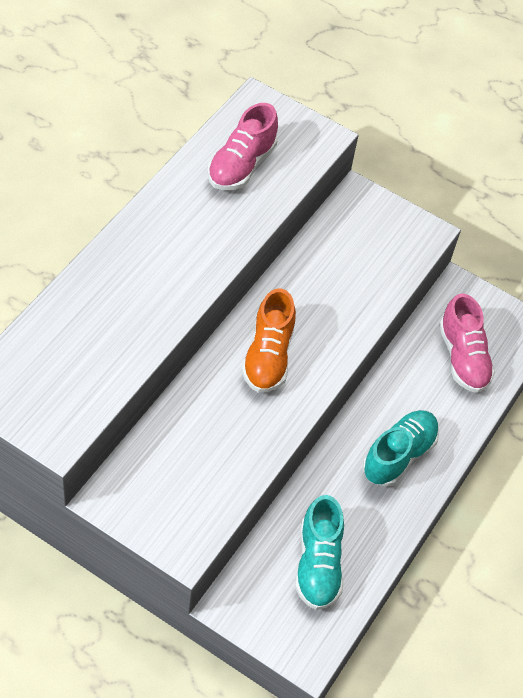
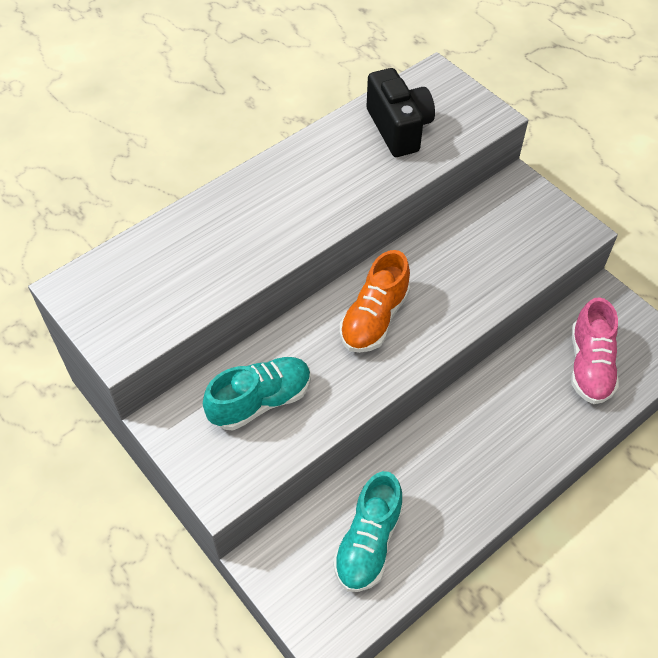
camera: 25 degrees right, 0 degrees up
pink shoe [207,103,278,190] -> black camera [367,68,435,157]
turquoise shoe [363,410,439,487] -> turquoise shoe moved to [203,357,311,430]

